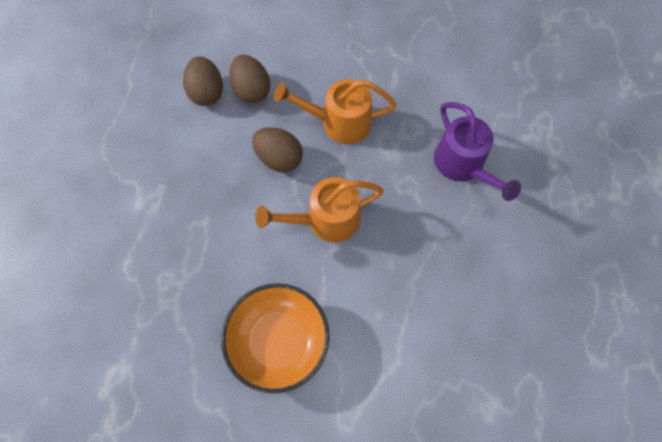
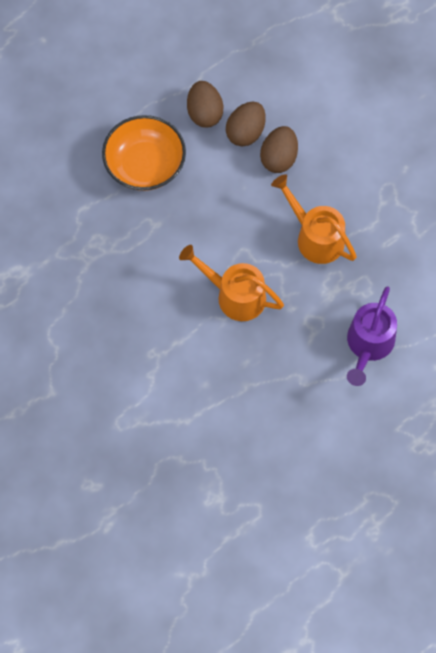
camera: 45 degrees right, 0 degrees up
orange bowl [221,283,330,394] -> orange bowl moved to [102,115,186,191]
brown egg [252,127,303,172] -> brown egg moved to [187,81,223,128]

